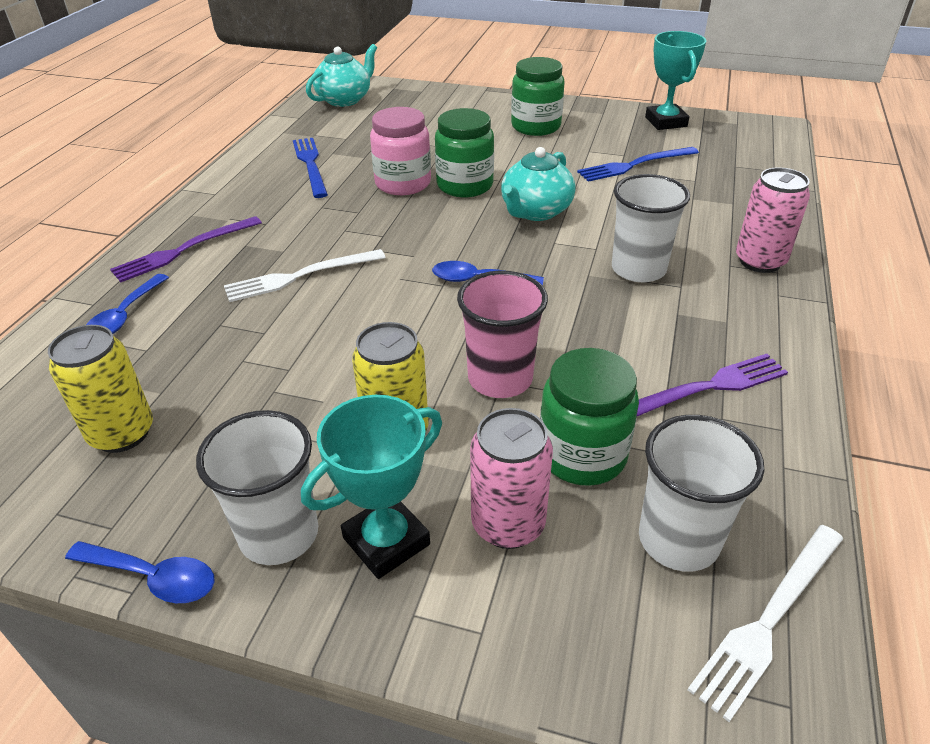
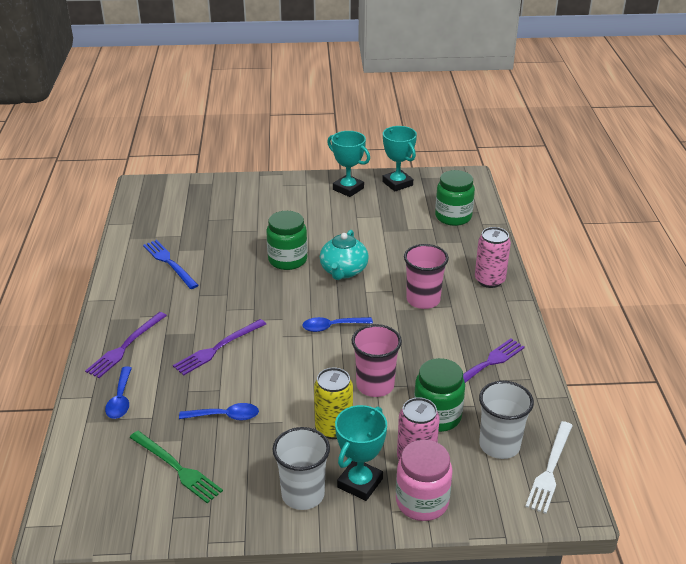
camera: 20 degrees left, 5 degrees down
yellow can [48,325,153,453] -> green fork [129,431,223,503]
blue spoon [65,541,215,603] -> blue spoon moved to [179,403,259,421]
white fork [224,249,386,302] -> purple fork [173,319,266,376]
turquoise teapot [306,44,377,107] -> none
pink jar [370,107,431,195] -> pink jar moved to [396,440,453,521]
green jar [511,57,565,136] -> green jar moved to [435,170,475,226]
blue fork [577,147,699,182] -> none
white cup [612,174,690,282] -> pink cup [404,244,449,309]
none -> turquoise trophy [327,131,370,197]

